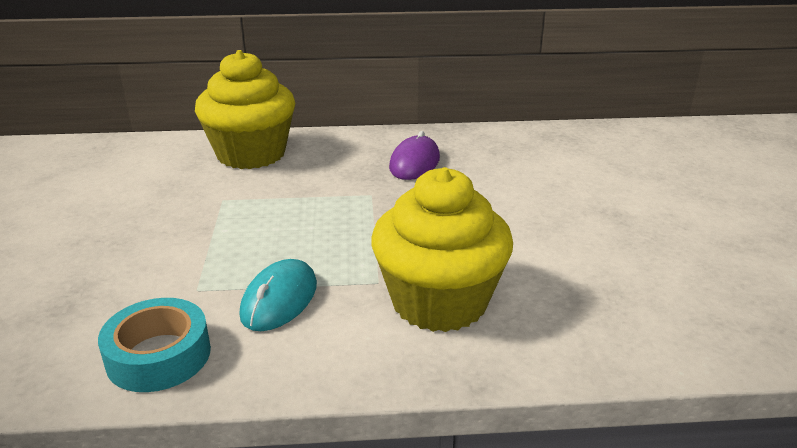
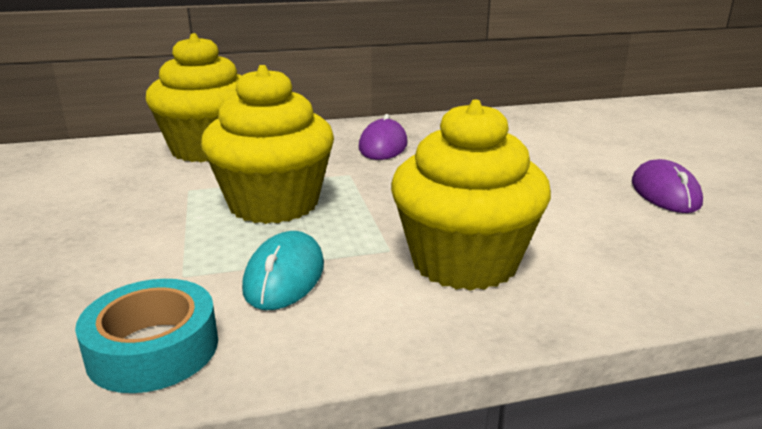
camera: 10 degrees left, 5 degrees down
none -> yellow cupcake [201,65,334,224]
none -> purple mouse [632,159,703,213]

